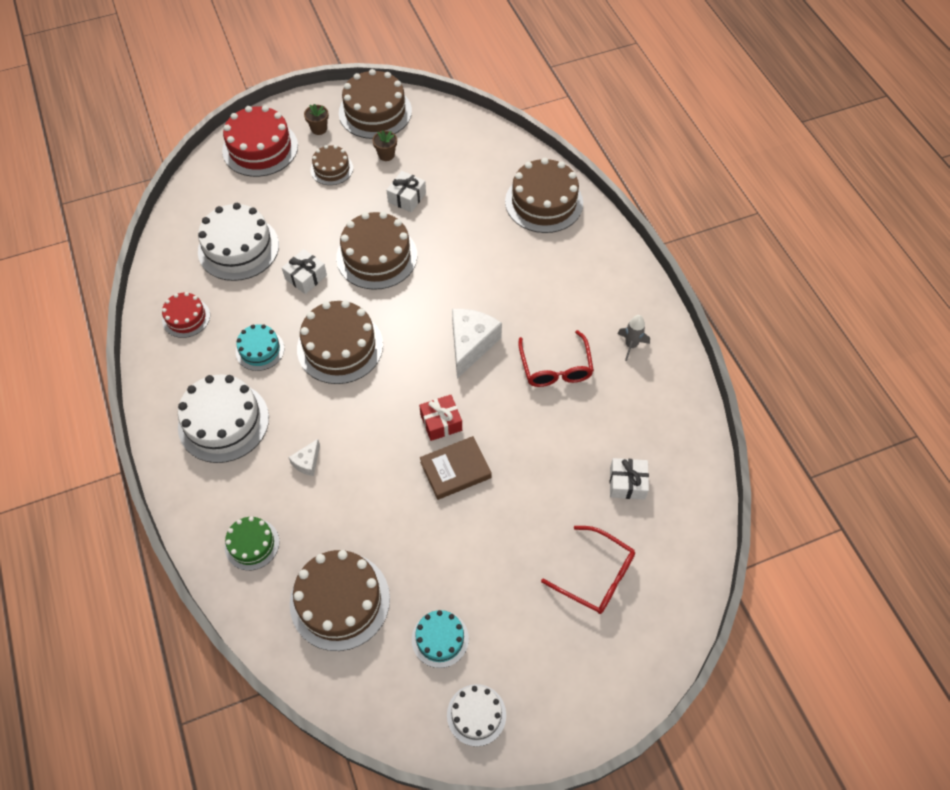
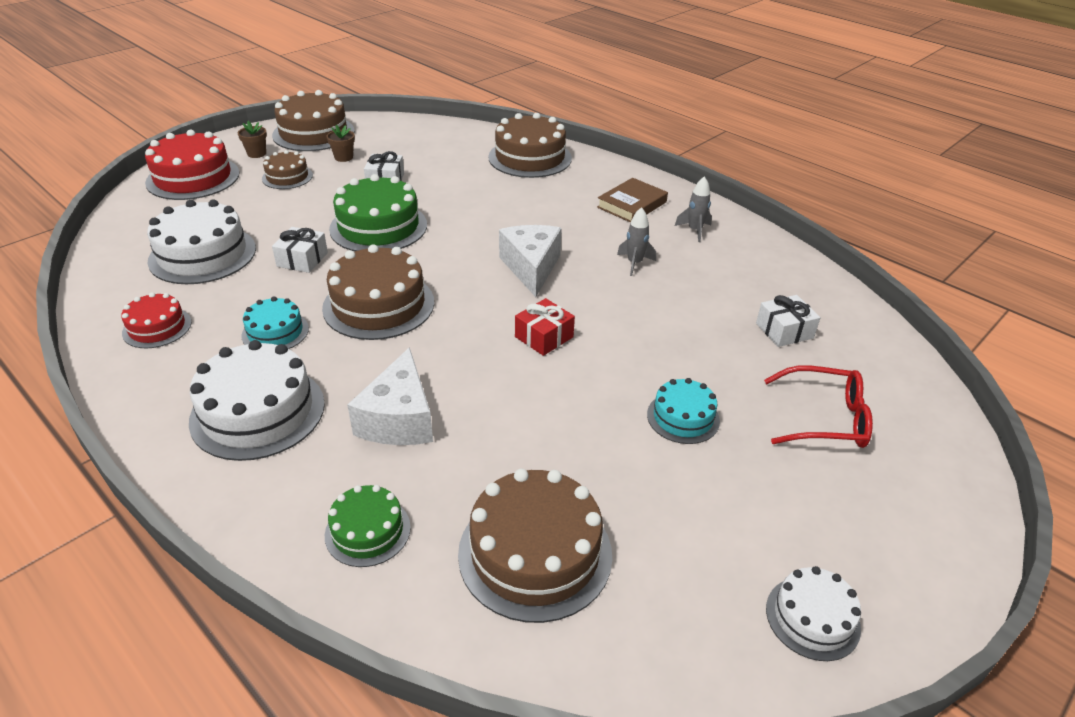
camera: 25 degrees left, 20 degrees down
white cheese [288,439,320,476] -> white cheese [347,347,433,445], size x2.02
brown cake [336,212,417,290] -> green cake [329,174,427,251]
turquoise cake [412,610,469,668] -> turquoise cake moved to [647,378,720,444]
brown book [420,436,492,500] -> brown book moved to [597,178,668,222]
red glasses [518,330,594,387] -> grey rocket [617,207,656,276]

